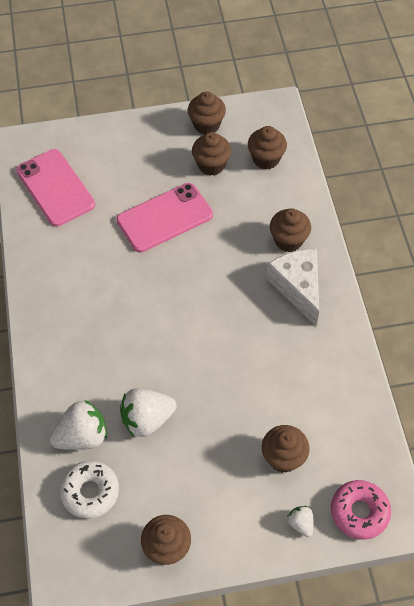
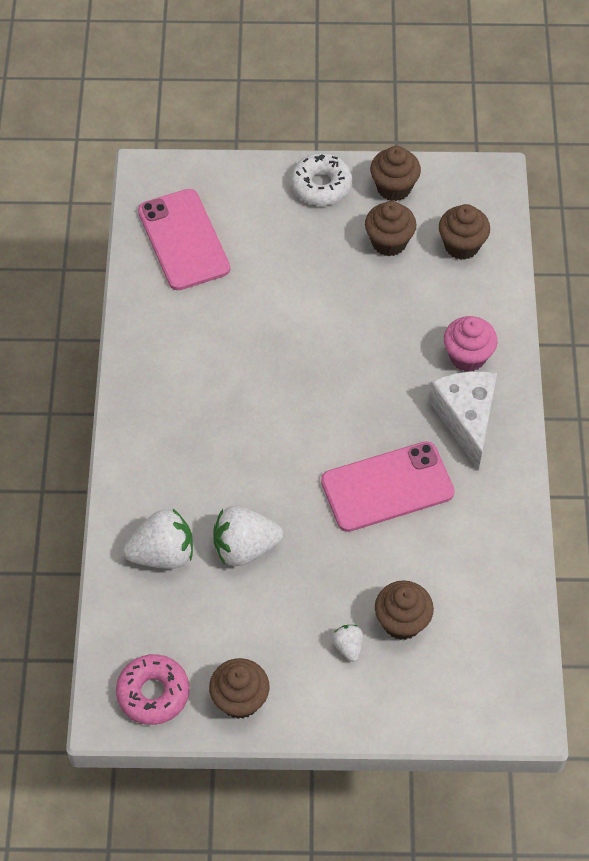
camera: 10 degrees right, 0 degrees up
white donut [60,461,119,519] -> white donut moved to [291,153,352,206]
pink phone [116,183,213,252] -> pink phone moved to [321,441,455,532]
brown cupcake [270,208,311,252] -> pink cupcake [444,316,497,372]
white strawberry [287,506,314,537] -> white strawberry moved to [332,625,363,662]
pink donut [331,480,391,540] -> pink donut moved to [116,654,189,725]

